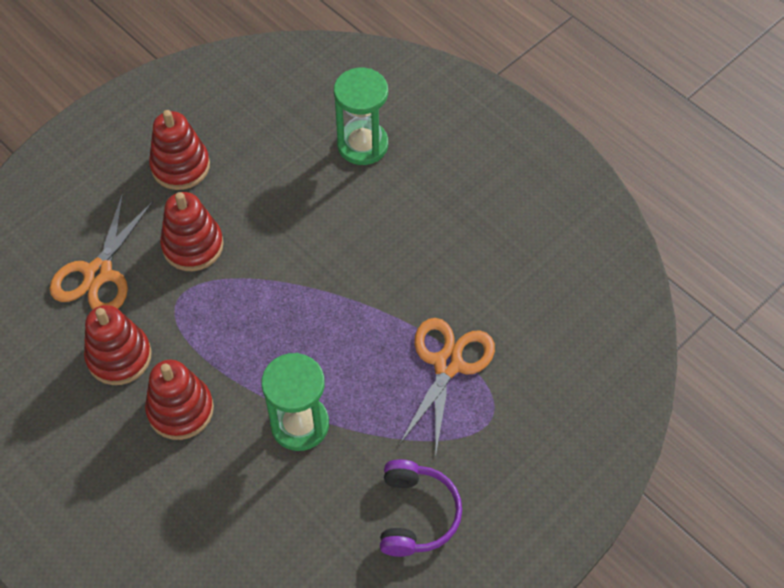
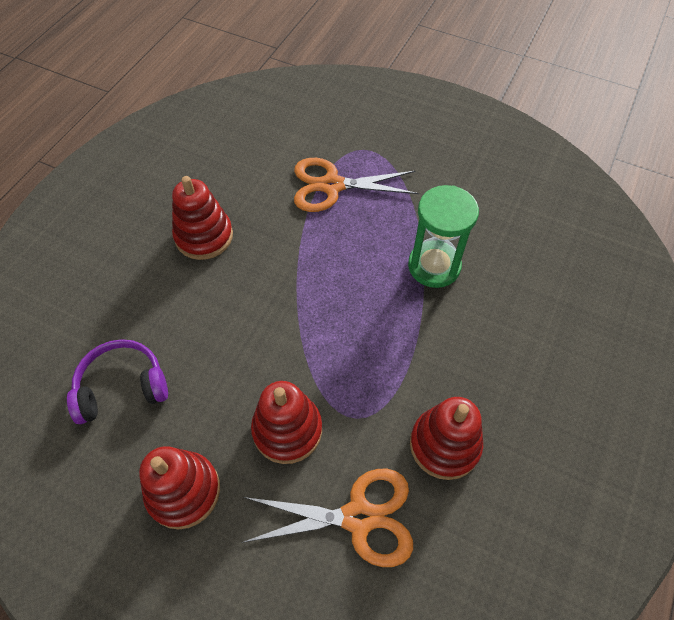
camera: 110 degrees left, 0 degrees up
red stacking toy [145,360,214,440] -> red stacking toy moved to [172,176,233,260]
green hourglass [334,68,388,165] -> none
purple headphones [380,460,462,557] -> purple headphones moved to [67,339,168,424]

